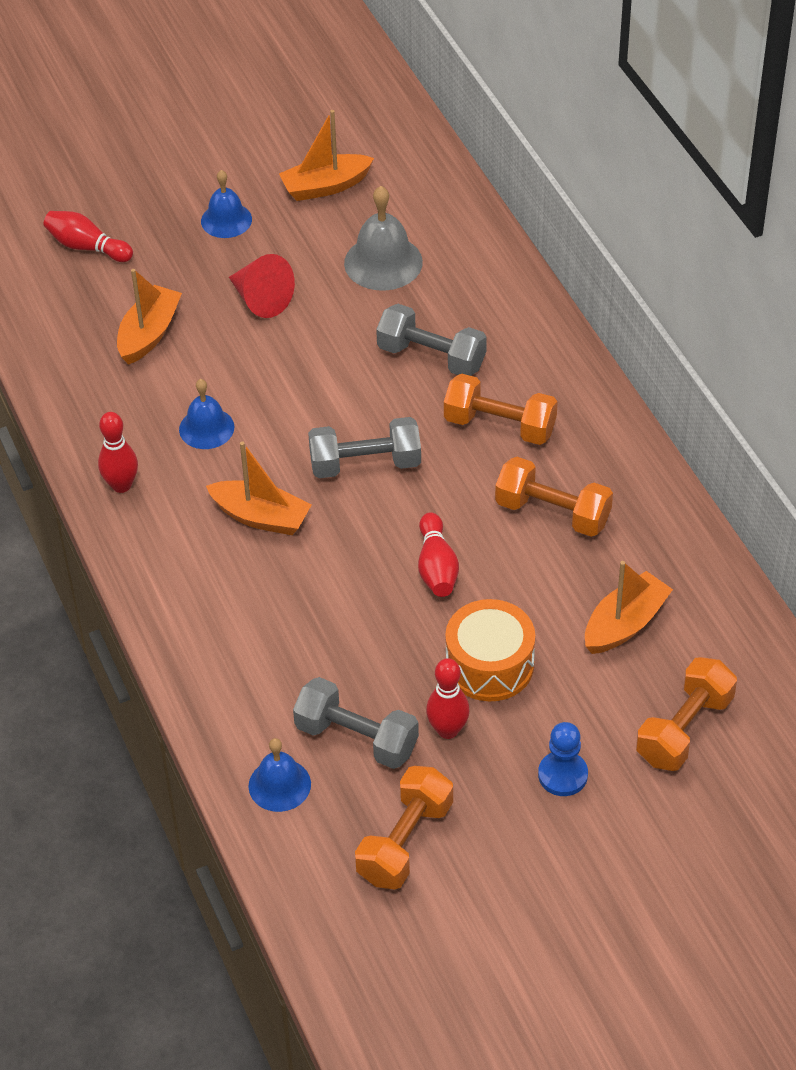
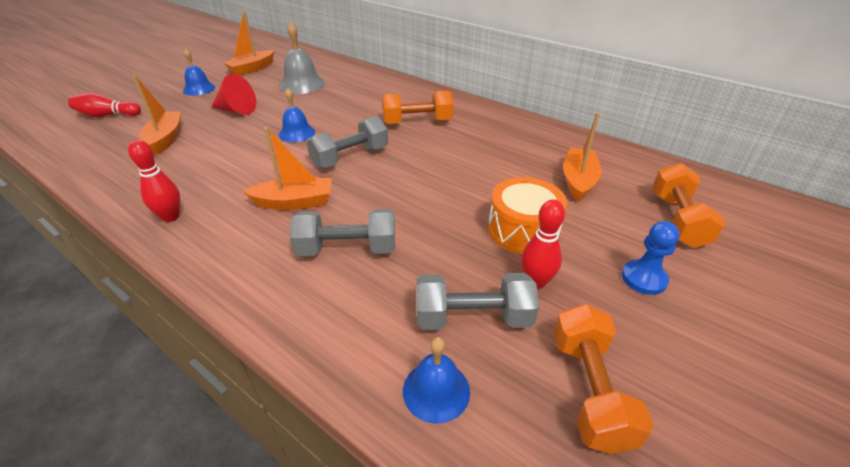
camera: 30 degrees left, 10 degrees down
blue bell [179,379,234,449] -> blue bell moved to [279,88,315,142]
grey dumbbell [376,304,487,376] -> grey dumbbell moved to [290,209,395,256]
red bowling pin [418,512,459,597] -> none
orange dumbbell [495,457,613,537] -> none

